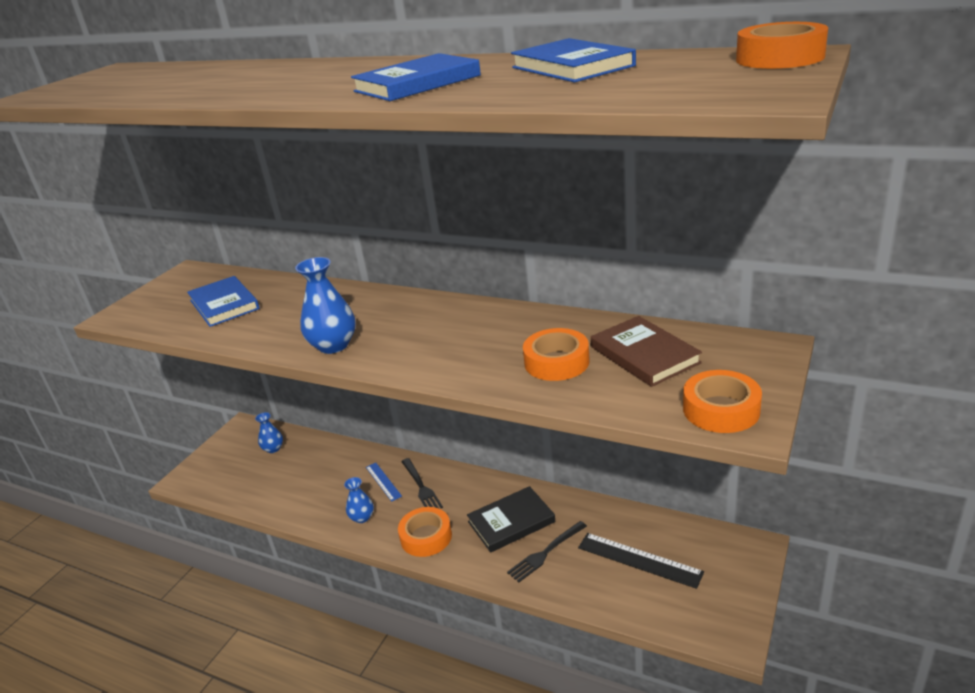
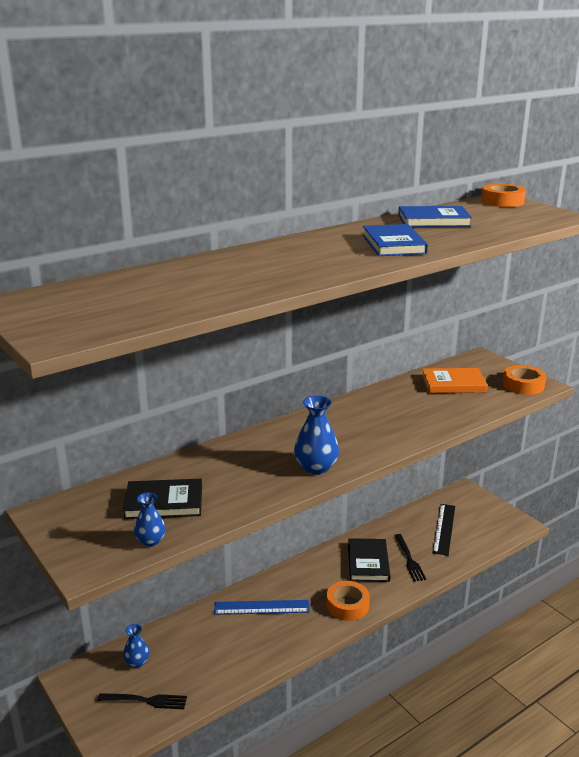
camera: 65 degrees left, 5 degrees down
blue book [187,276,260,327] -> black book [123,479,202,519]
blue vase [344,477,374,523] -> blue vase moved to [134,492,166,547]
blue ruler [366,463,402,502] -> blue ruler [214,600,310,615], size x1.64
black fork [401,458,443,508] -> black fork moved to [97,693,187,709]
orange tape [523,328,590,381] -> none
black ruler [578,533,704,589] -> black ruler turned 45 degrees counterclockwise [433,504,455,556]
brown book [591,316,702,387] -> orange book [422,368,488,393]

